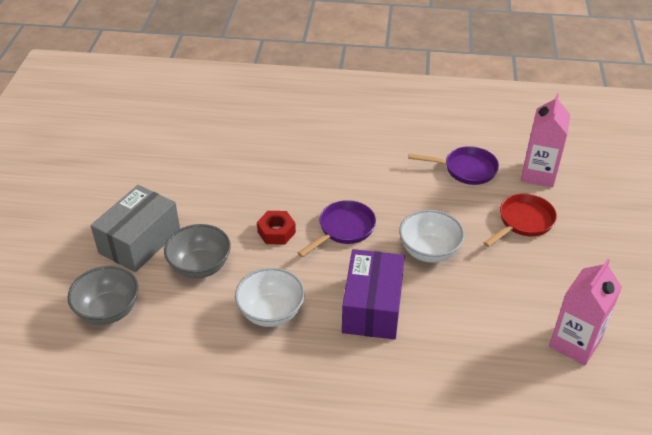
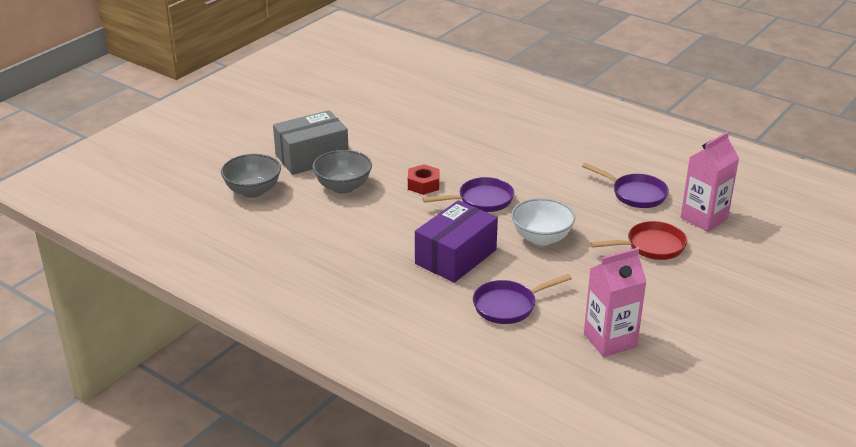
camera: 30 degrees right, 10 degrees down
white bowl [235,268,305,327] -> none
none -> purple pan [473,274,572,324]

